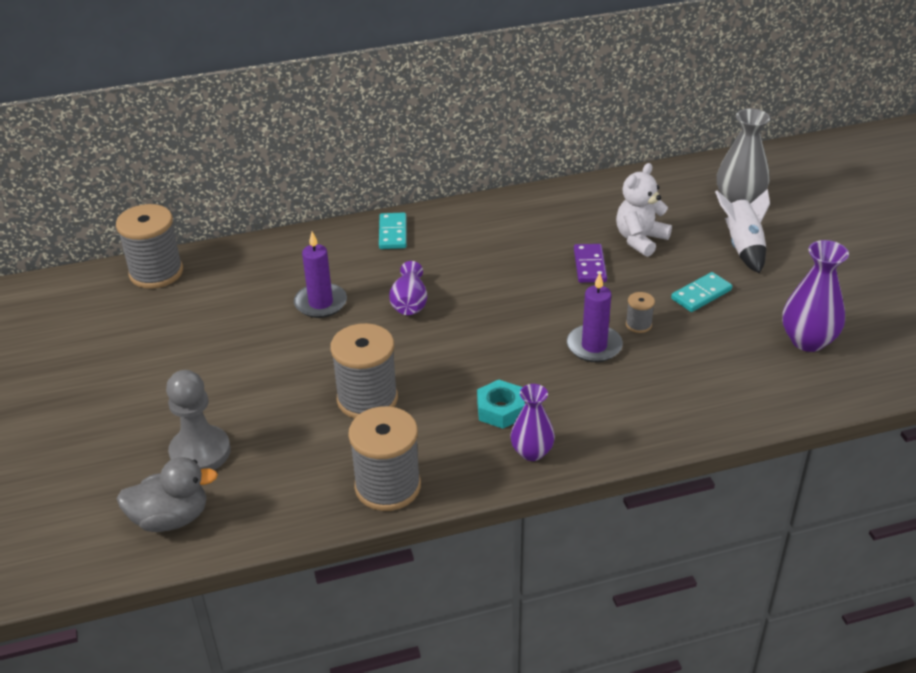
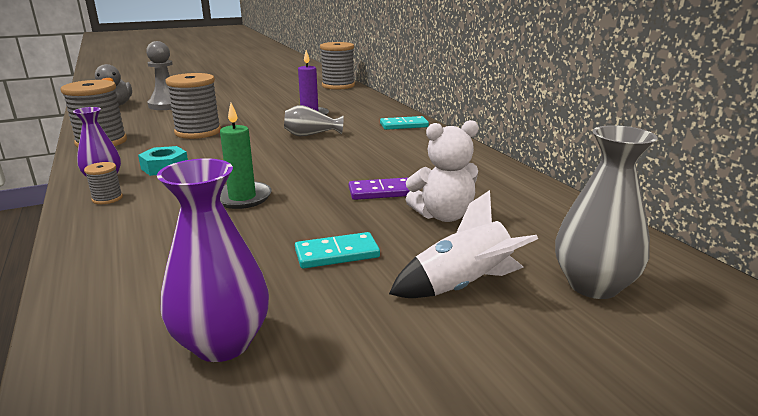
camera: 80 degrees right, 15 degrees down
purple vase [389,261,427,315] -> grey vase [284,105,344,136]
purple candle [567,273,623,362] -> green candle [220,103,272,209]
white teddy bear [616,163,672,257] -> white teddy bear turned 135 degrees clockwise [405,120,479,222]
grey spool [626,292,655,333] -> grey spool moved to [84,162,123,204]
turquoise domino [671,272,732,312] -> turquoise domino turned 60 degrees counterclockwise [295,232,380,269]

